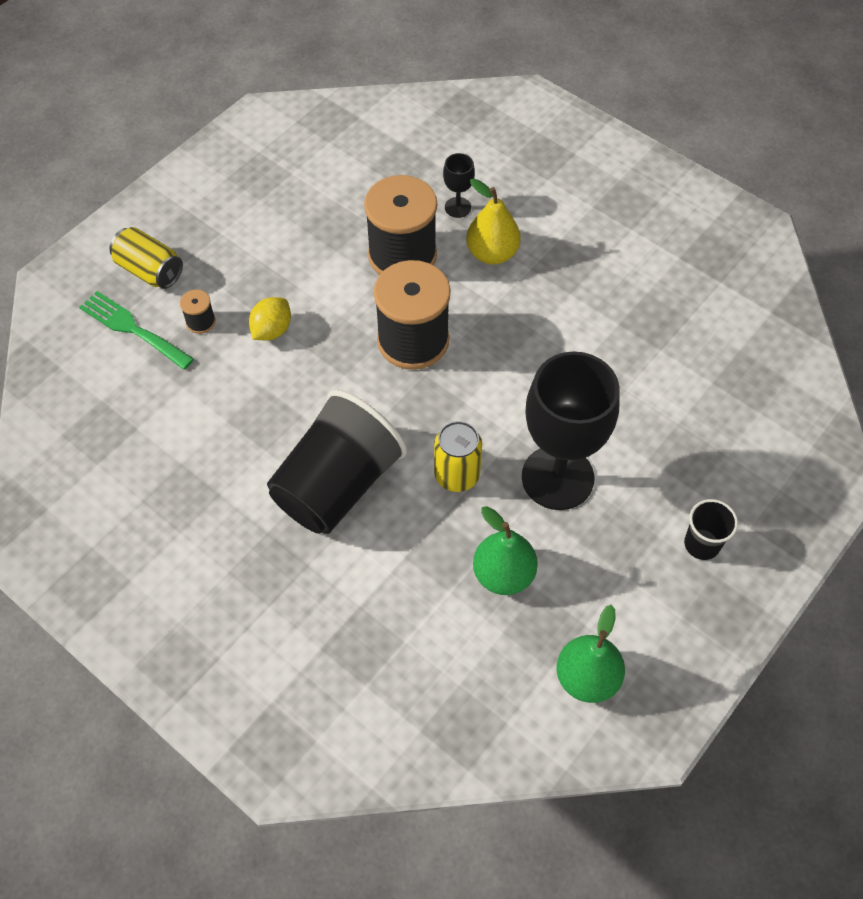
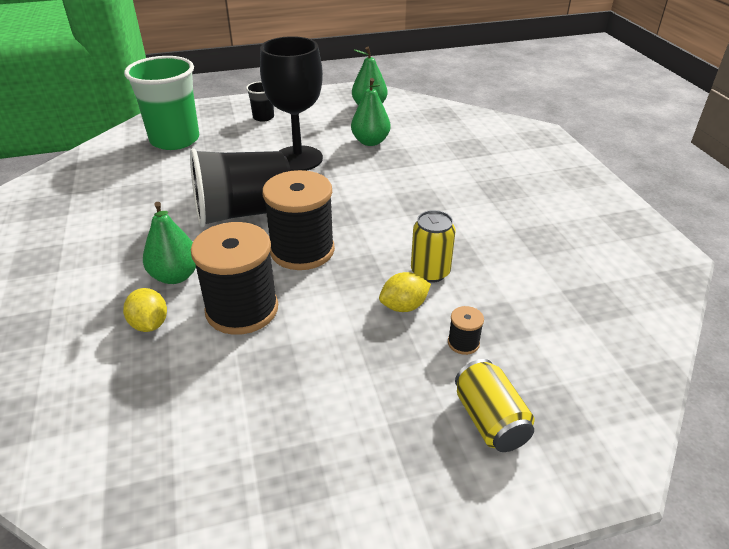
camera: 145 degrees left, 20 degrees down
green fork [79,291,194,370] -> none
black cup [267,390,407,534] -> black cup moved to [190,148,291,228]
yellow can [434,421,482,492] -> yellow can moved to [411,210,456,283]
black goblet [443,153,475,218] -> yellow lemon [123,288,167,332]
yellow pear [466,178,521,265] -> green pear [143,202,196,284]
none -> green cup [124,56,199,150]

